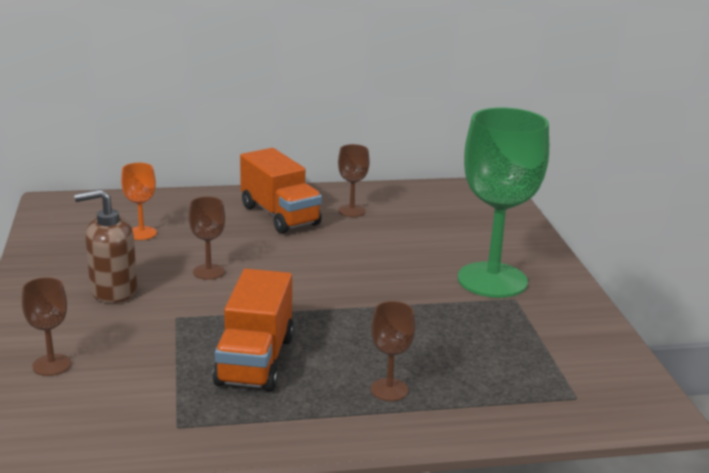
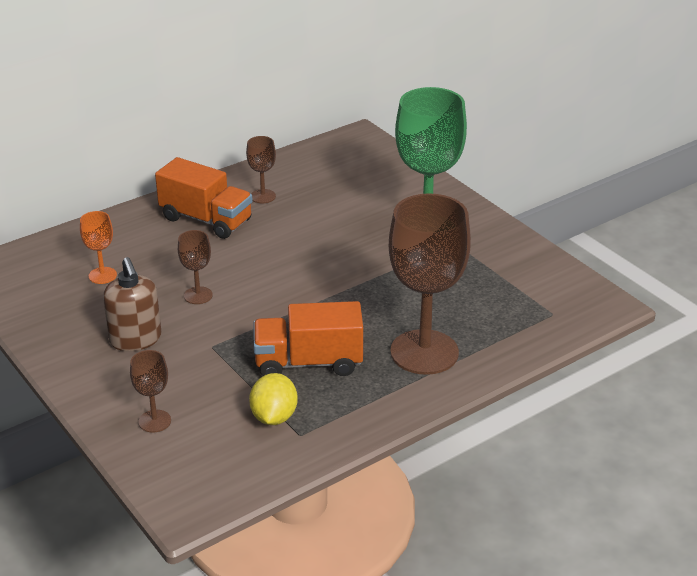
camera: 25 degrees left, 10 degrees up
brown soap dispenser [74,189,137,303] -> brown soap dispenser turned 75 degrees counterclockwise [103,257,161,351]
orange truck [212,269,294,391] -> orange truck turned 105 degrees clockwise [253,301,363,376]
brown goblet [371,301,415,401] -> brown goblet [389,193,471,375], size x2.25
none -> yellow lemon [249,373,298,425]

